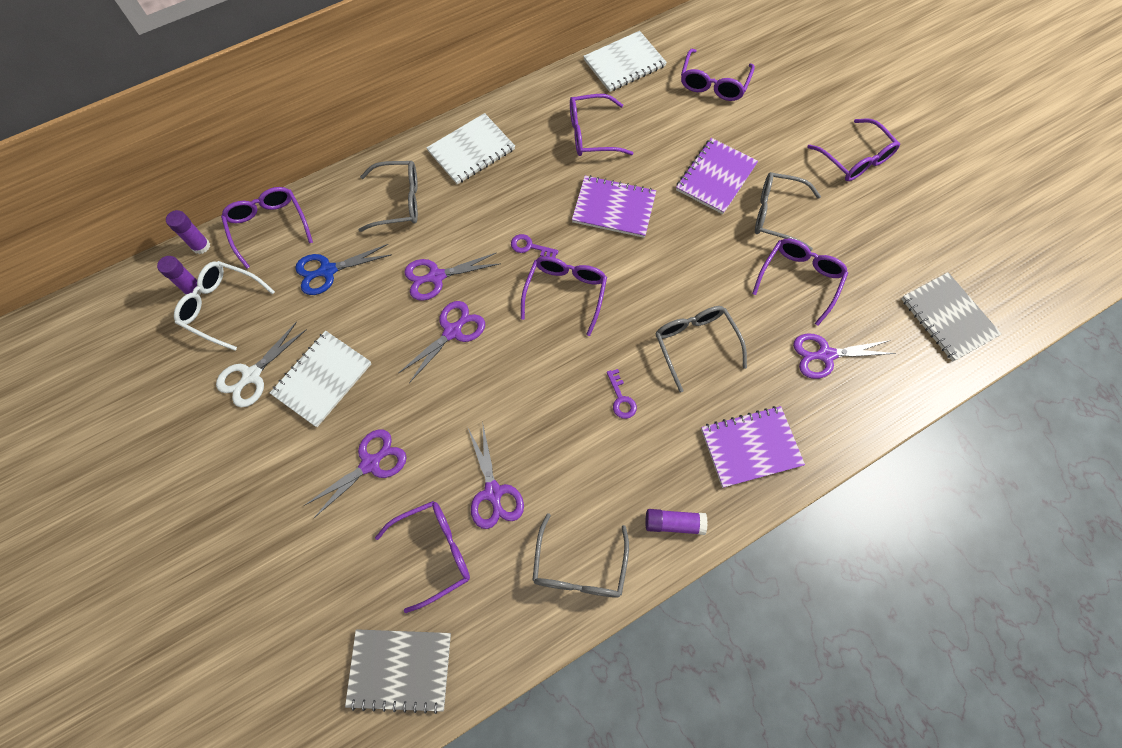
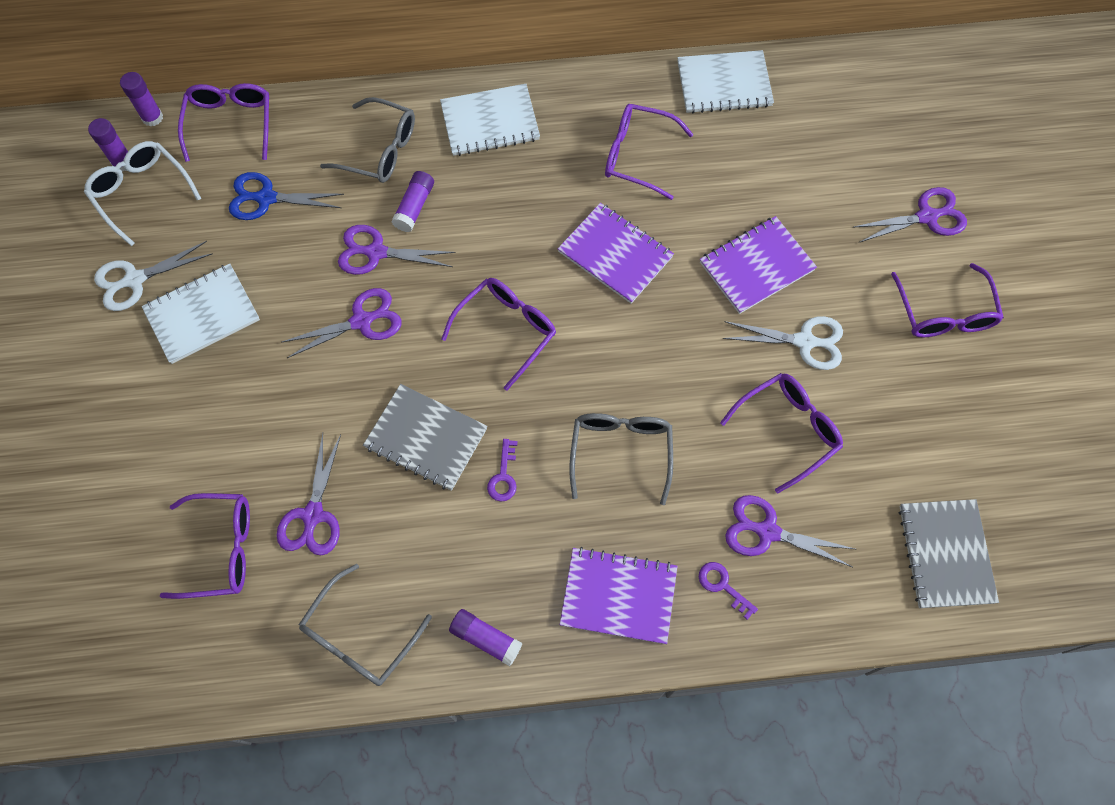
camera: 25 degrees right, 0 degrees up
purple scissors [304,429,407,518] -> purple scissors moved to [852,187,967,242]
grey notebook [345,629,451,714] -> grey notebook moved to [363,384,488,491]
purple key [511,234,559,258] -> purple key moved to [699,562,758,620]
purple glasses [681,49,755,101] -> none
grey glasses [755,172,821,251] -> white scissors [723,316,843,370]
none -> purple glue stick [391,171,434,232]

